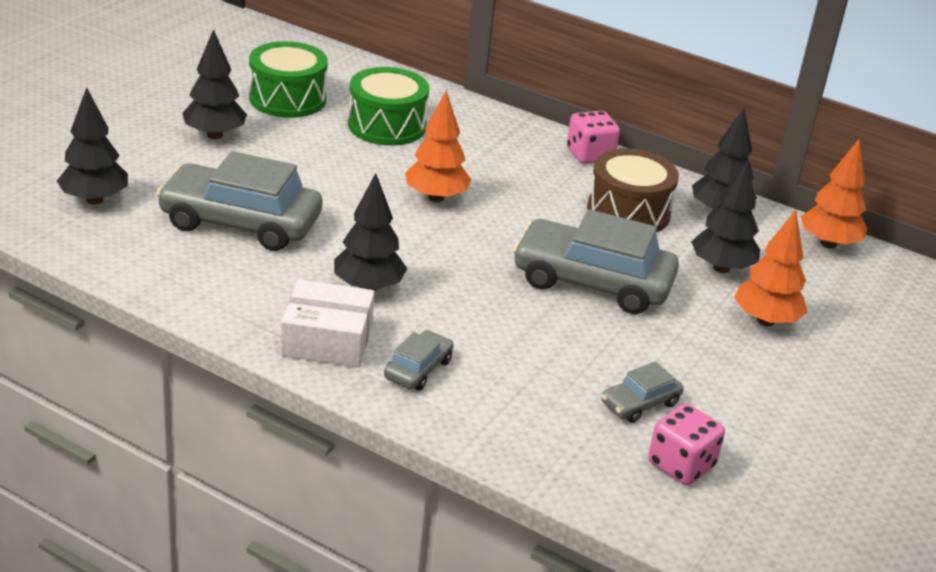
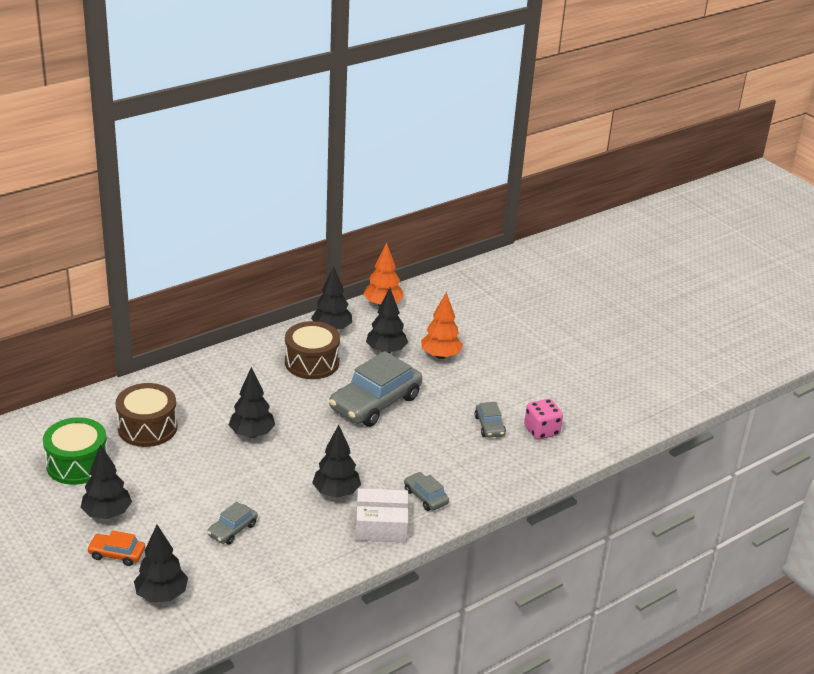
camera: 65 degrees left, 0 degrees up
grey car [156,151,323,251] -> grey car [207,502,258,544], size x0.47
white box [281,279,375,367] -> white box turned 60 degrees clockwise [355,488,408,543]
green drum [348,67,429,146] -> brown drum [115,383,177,447]
orange tree [405,90,471,202] -> black tree [229,367,275,438]
pink dice [567,111,620,164] -> none
none -> orange car [87,530,145,566]

